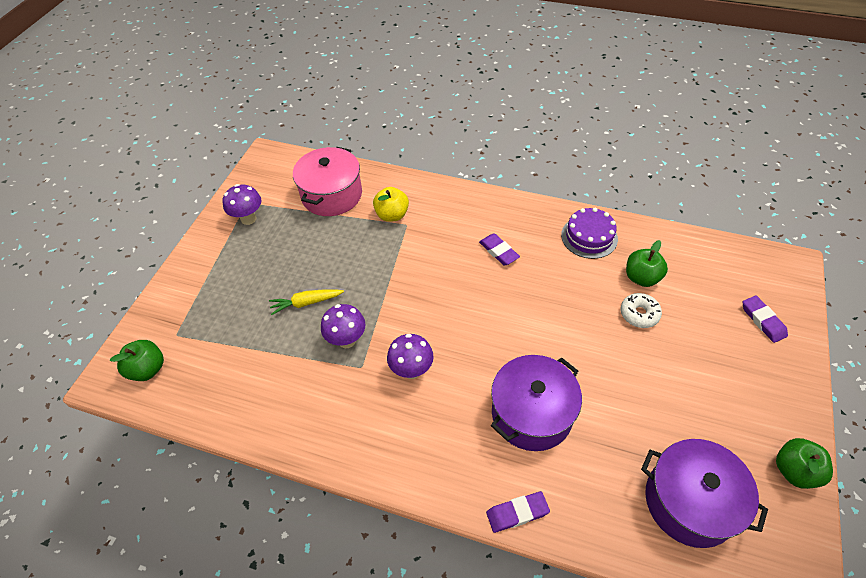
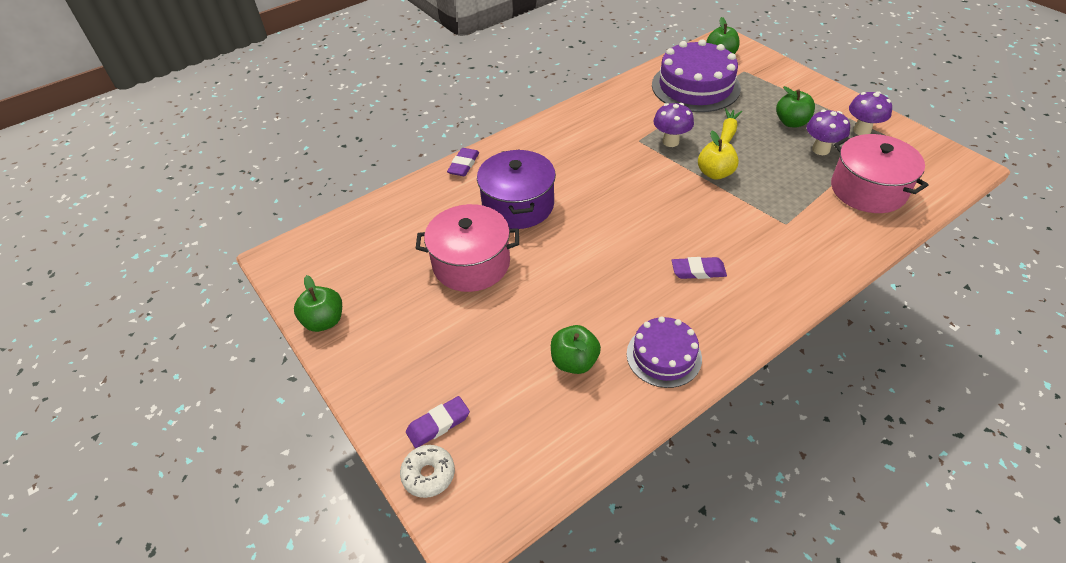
camera: 125 degrees right, 5 degrees down
yellow apple [373,187,409,222] -> yellow apple moved to [698,131,739,180]
purple mushroom [387,334,434,379] -> purple mushroom moved to [807,110,850,155]
white donut [621,293,662,328] -> white donut moved to [400,445,455,498]
purple pot [641,439,768,548] -> none
purple eraser [743,295,788,343] -> purple eraser turned 45 degrees counterclockwise [406,396,470,448]
none -> pink pot [415,204,519,292]
none -> purple cake [652,39,741,112]
none -> green apple [776,86,815,127]

